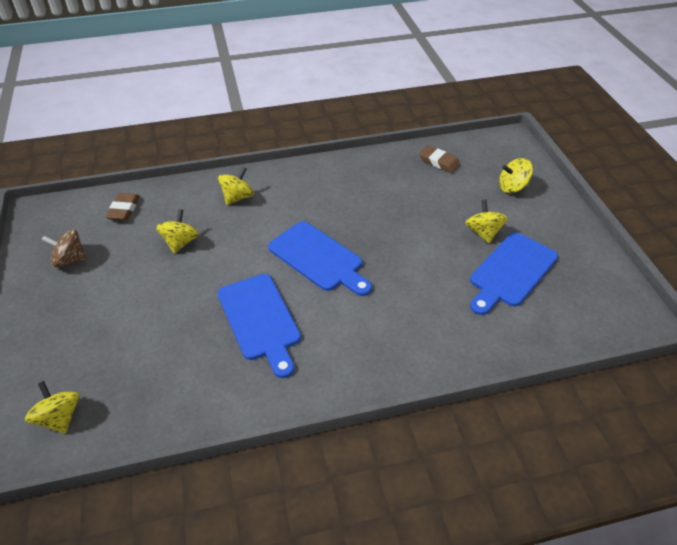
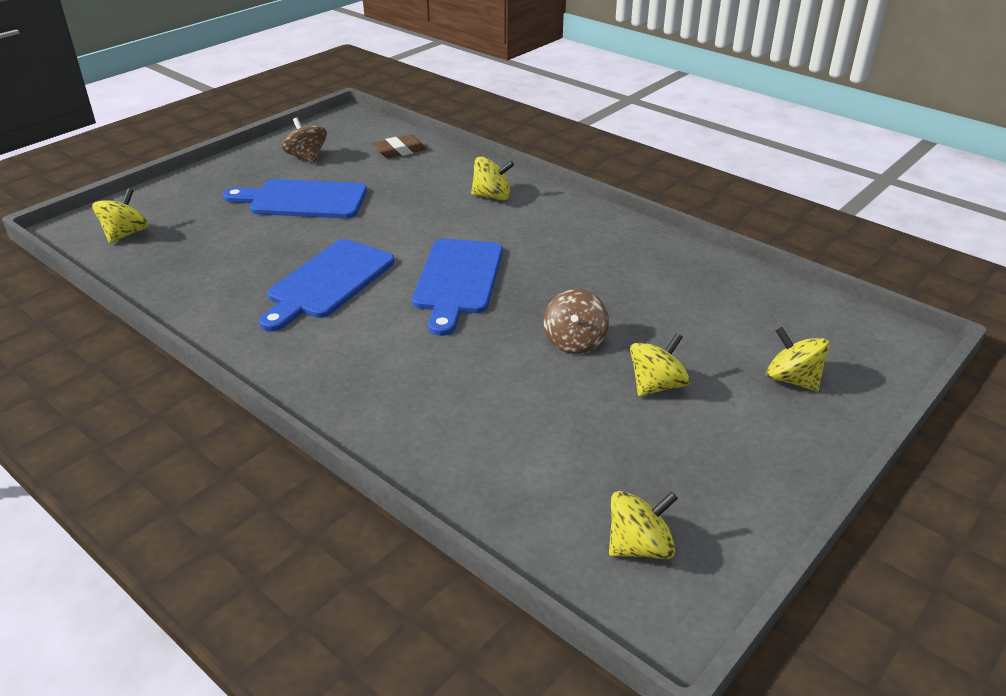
camera: 55 degrees right, 10 degrees down
yellow spinning top [156,209,199,254] -> yellow spinning top moved to [609,491,678,559]
brown eraser [419,145,461,173] -> none
blue cutting board [470,232,558,315] -> blue cutting board moved to [223,179,367,218]
none -> brown spinning top [544,289,609,354]

